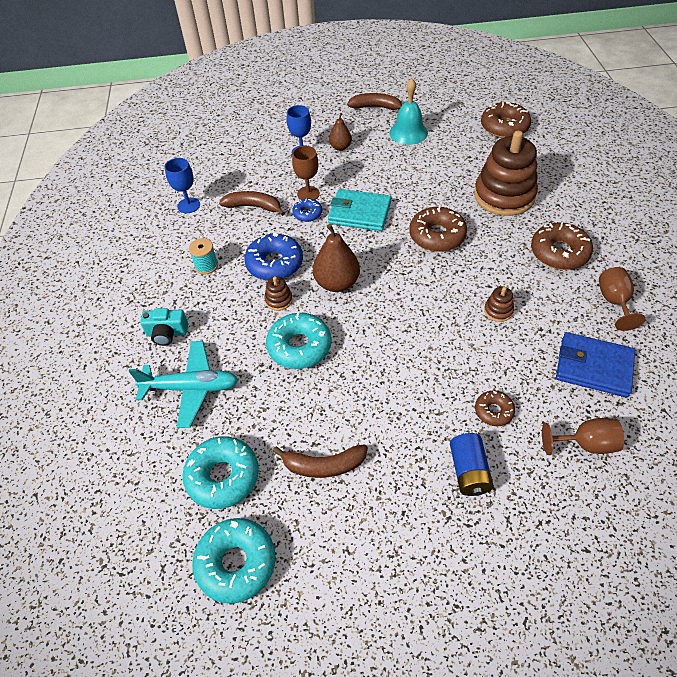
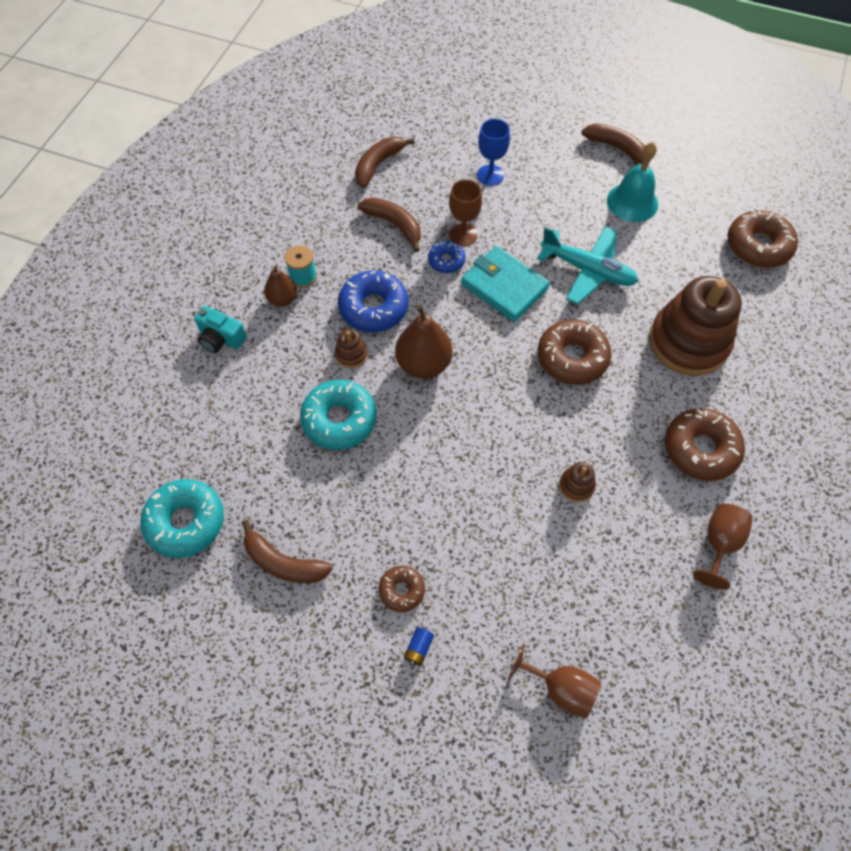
camera: 25 degrees right, 10 degrees up
turquoise plane [129,341,238,428] -> turquoise plane moved to [537,227,638,304]
blue goblet [164,158,200,213] -> none
turquoise donut [193,518,276,604] -> none
brown pear [329,113,352,151] -> brown pear moved to [264,265,297,307]
blue battery [450,433,494,496] -> blue battery [404,627,434,666], size x0.53
brown donut [475,391,515,426] -> brown donut moved to [379,566,425,612]
blue wallet [556,332,635,397] -> none
none -> brown banana [355,137,415,188]

